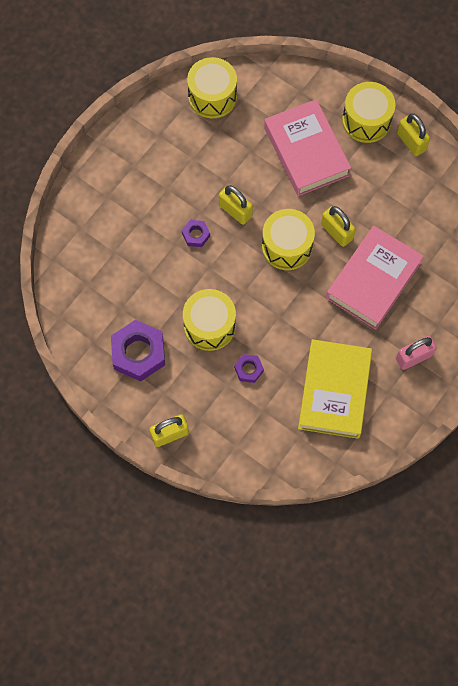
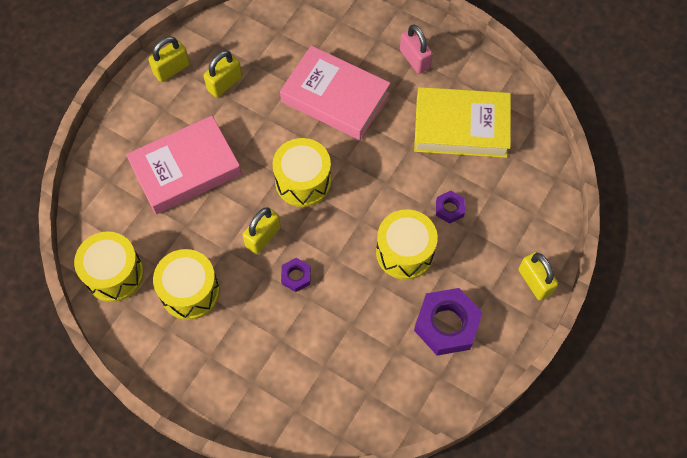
camera: 95 degrees left, 5 degrees down
yellow padlock [321,206,356,247] -> yellow padlock moved to [204,50,242,98]
yellow drum [342,82,396,143] -> yellow drum moved to [153,249,220,320]

